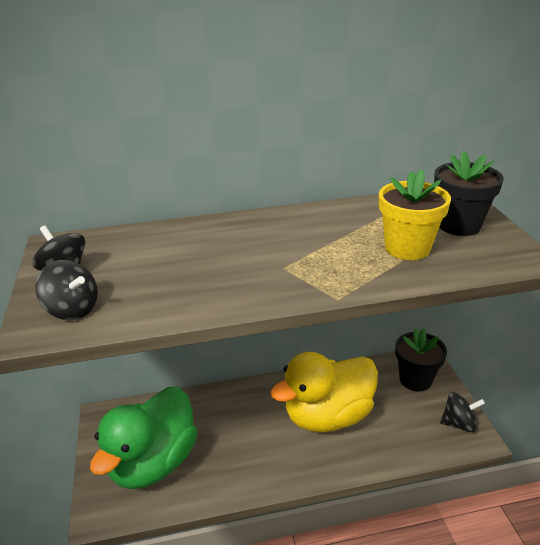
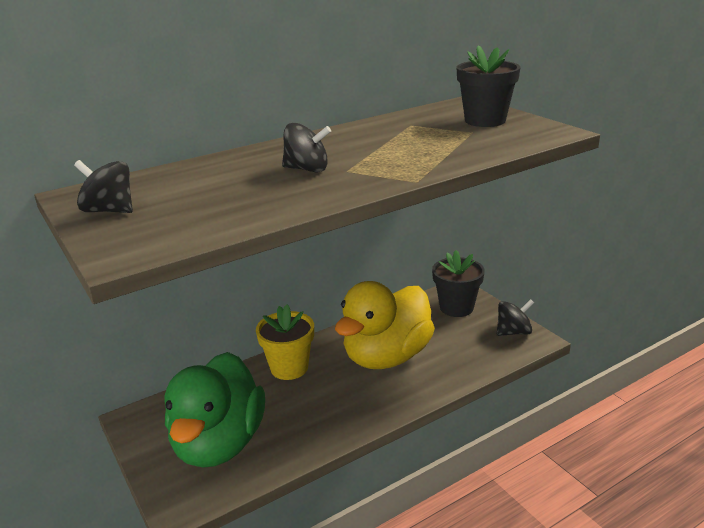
camera: 20 degrees left, 5 degrees down
black spinning top [35,260,98,320] -> black spinning top moved to [282,123,331,173]
yellow flower pot [379,170,451,260] -> yellow flower pot moved to [256,304,314,380]

